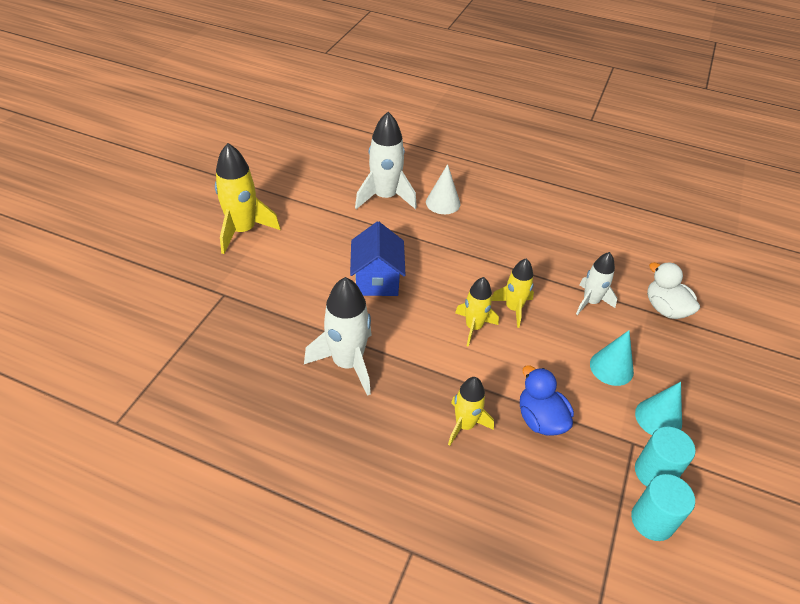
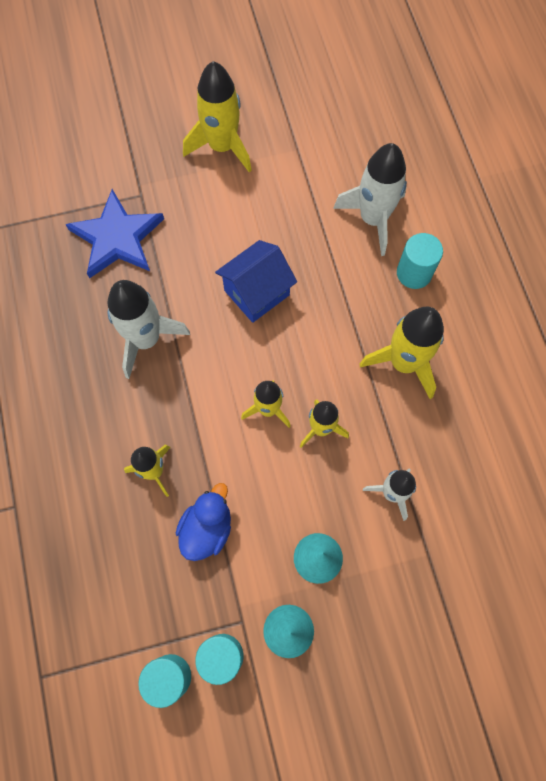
camera: 55 degrees right, 25 degrees up
white cone [426,164,460,214] -> turquoise cylinder [397,233,443,289]
white duck [647,262,700,319] -> none
none -> blue star [65,189,164,278]
none -> yellow rocket [360,307,444,399]

